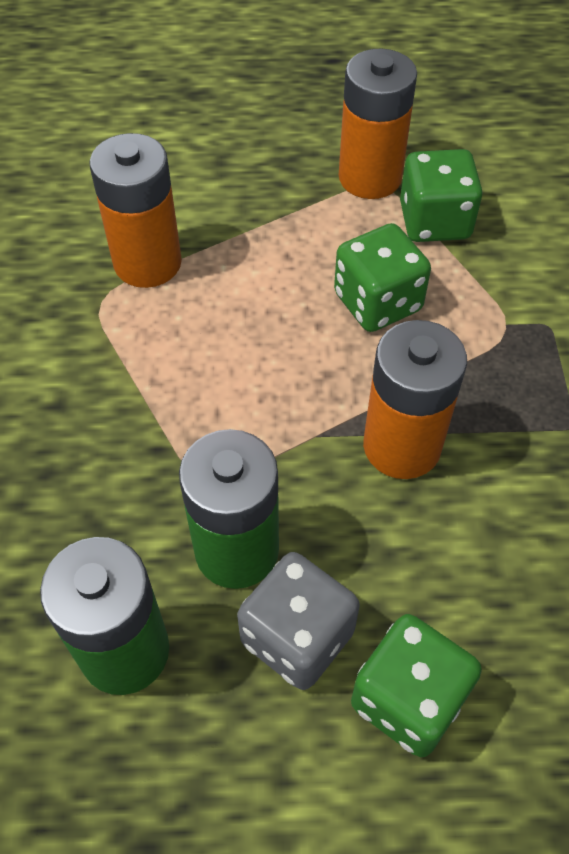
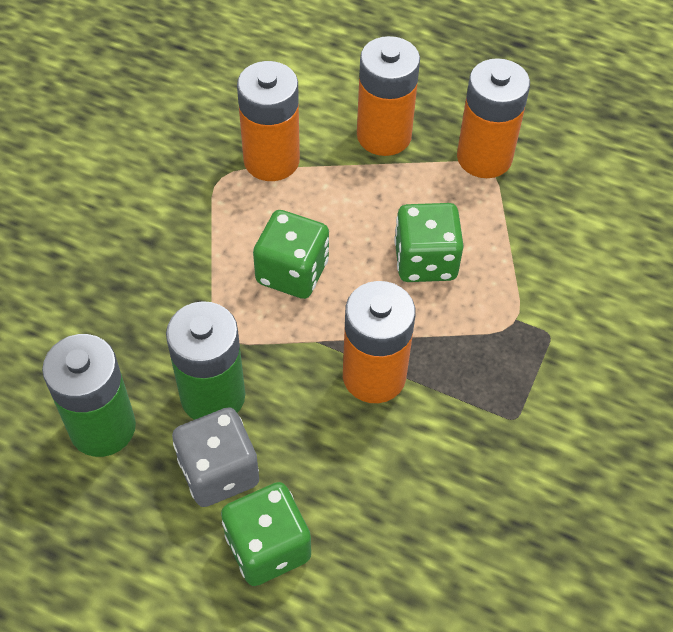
camera: 25 degrees right, 0 degrees up
green dice [400,149,482,242] -> green dice moved to [253,210,329,299]
none -> orange battery [357,36,420,156]

